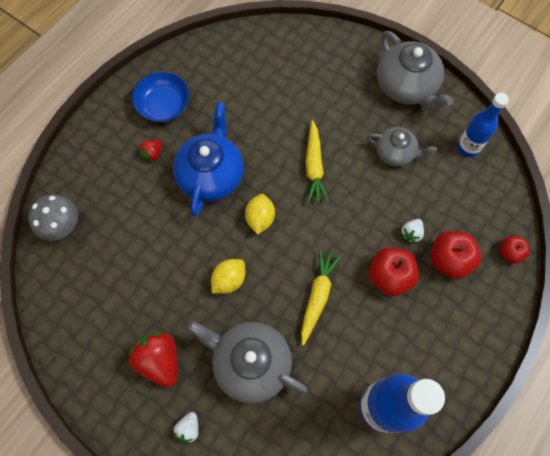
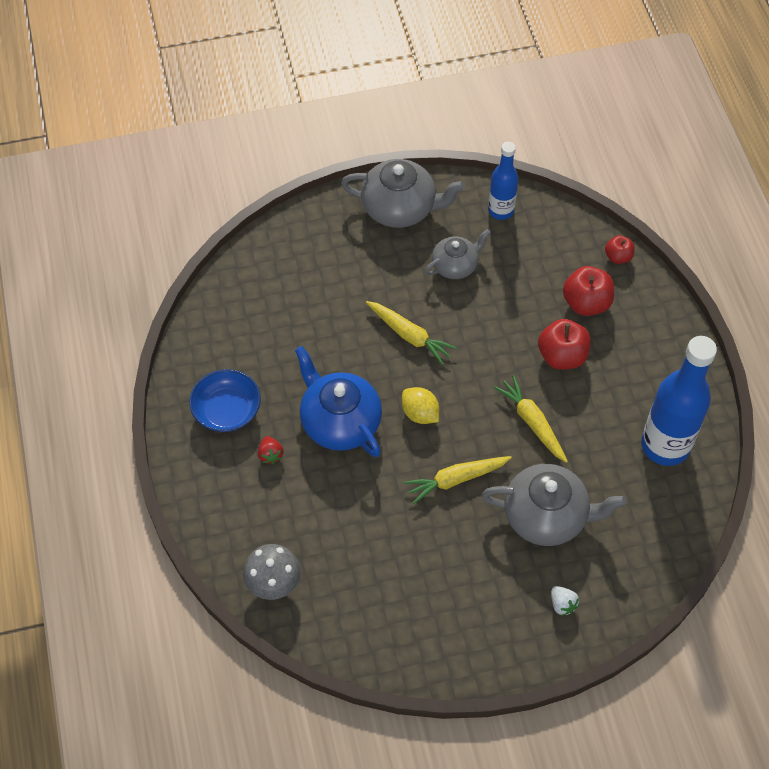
camera: 50 degrees left, 10 degrees down
red strawberry [128,332,178,387] -> none
grey teapot [187,321,308,403] -> grey teapot turned 150 degrees counterclockwise [482,464,627,546]
yellow lemon [211,259,245,294] -> yellow carrot [404,456,512,504]
white strawberry [401,219,424,243] -> none

